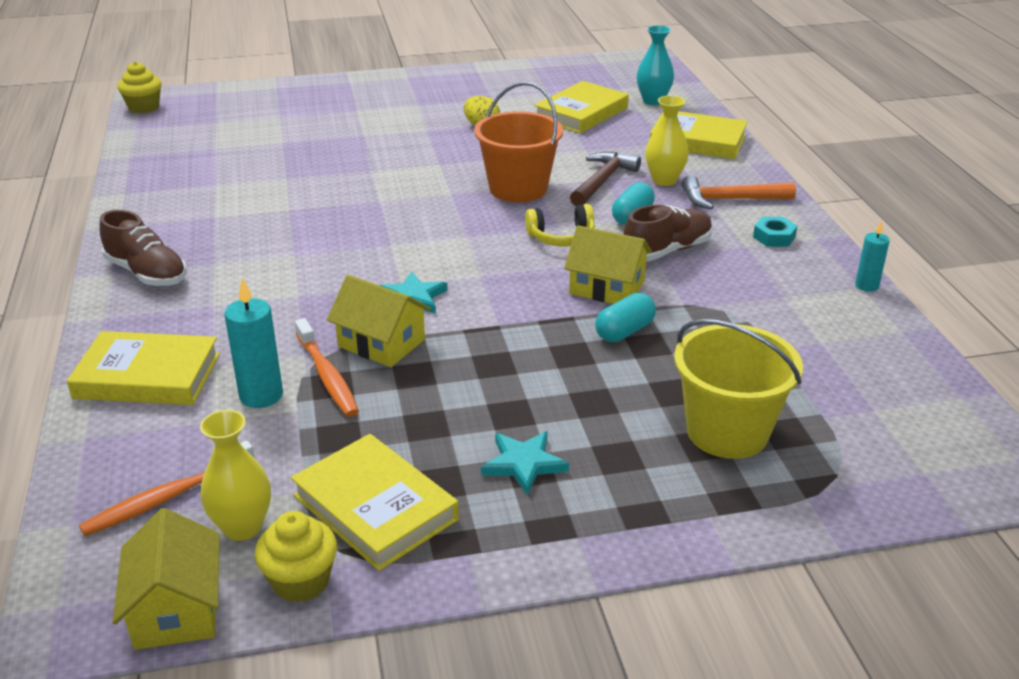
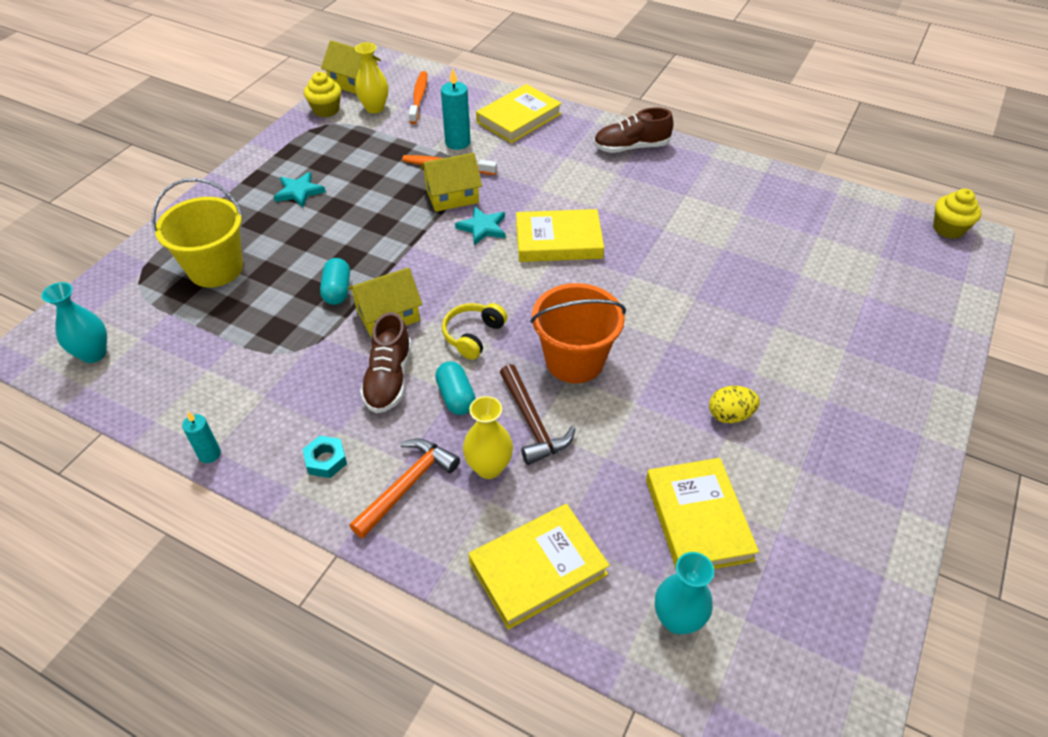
camera: 130 degrees right, 15 degrees up
yellow book [291,434,459,571] -> yellow book moved to [516,209,604,262]
none -> turquoise vase [41,282,107,363]

